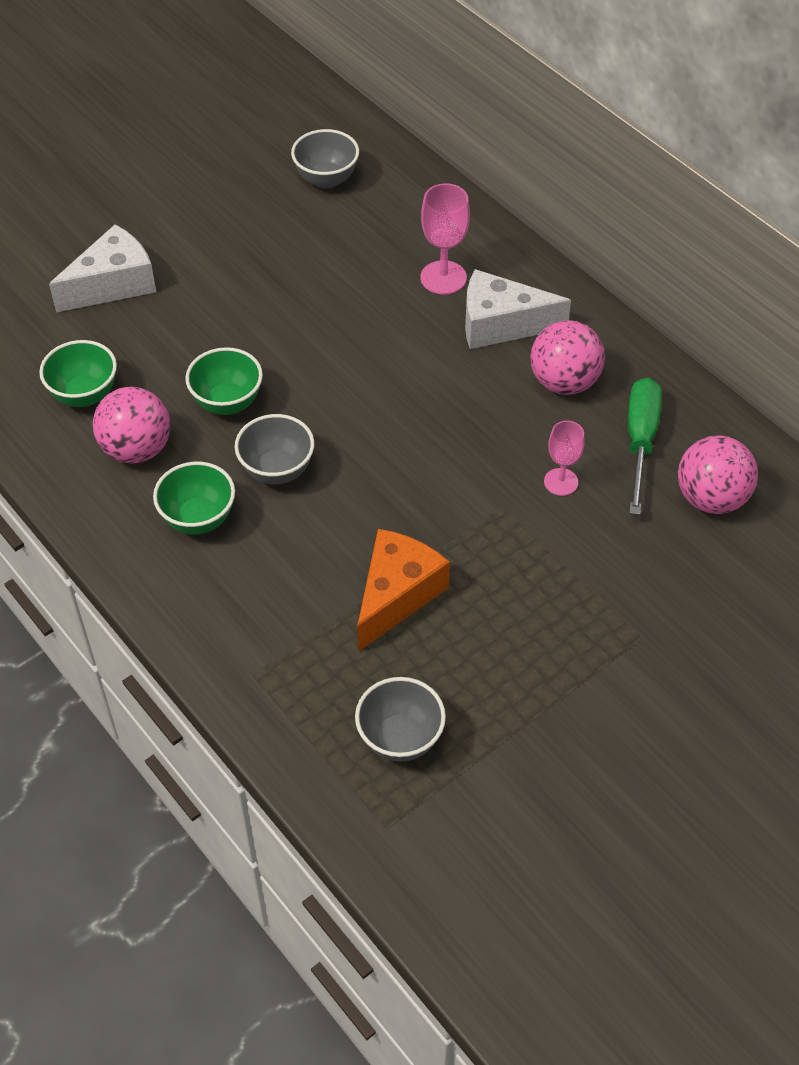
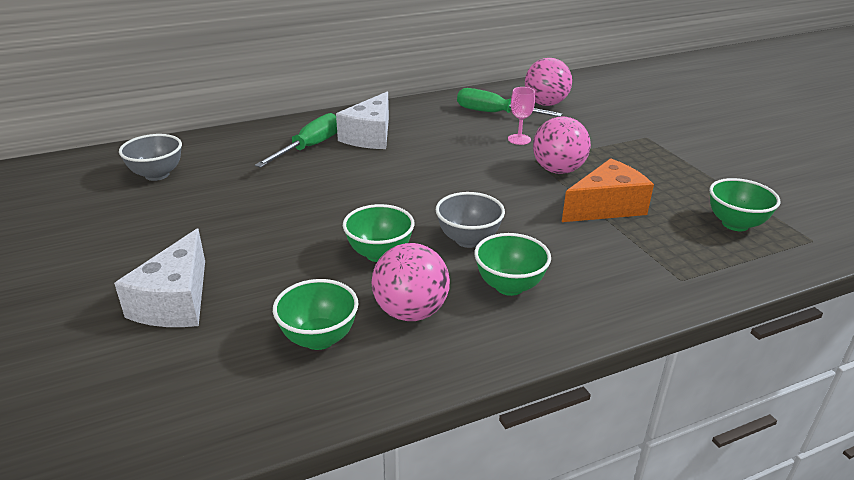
camera: 75 degrees left, 20 degrees down
white cheese [49,224,156,313] -> white cheese turned 150 degrees counterclockwise [114,228,205,327]
grey bowl [355,677,446,762] -> green bowl [709,178,780,231]
orange cheese [357,529,450,652] -> orange cheese turned 105 degrees clockwise [562,158,654,222]
pink goblet [420,183,470,295] -> green screwdriver [255,113,337,168]
pink ball [530,320,605,395] -> pink ball moved to [533,116,591,174]

